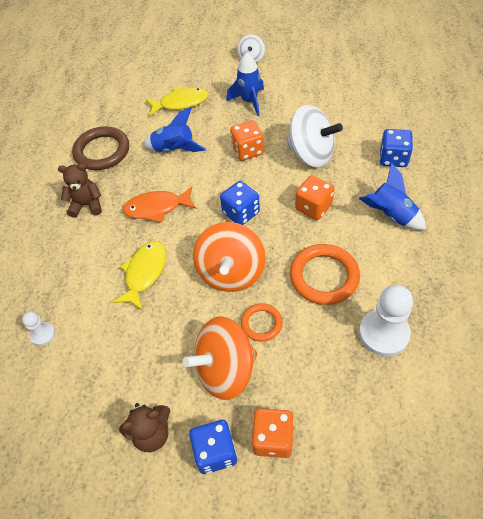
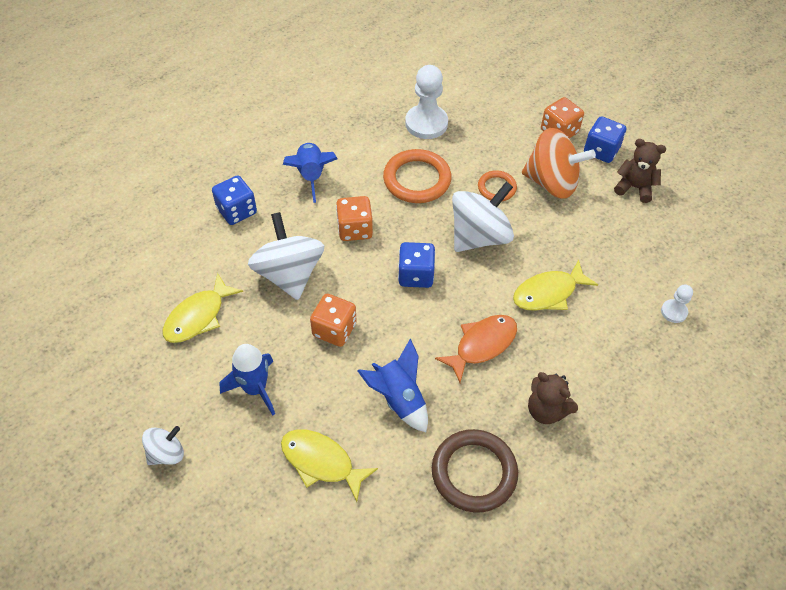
camera: 140 degrees left, 0 degrees up
orange fish [123,186,197,223] -> orange fish turned 75 degrees counterclockwise [435,315,517,383]
orange spinning top [193,222,266,292] -> white spinning top [452,182,514,252]
none -> yellow fish [162,273,243,343]

